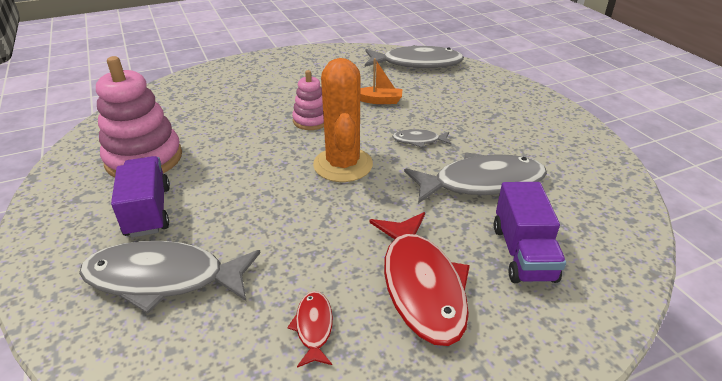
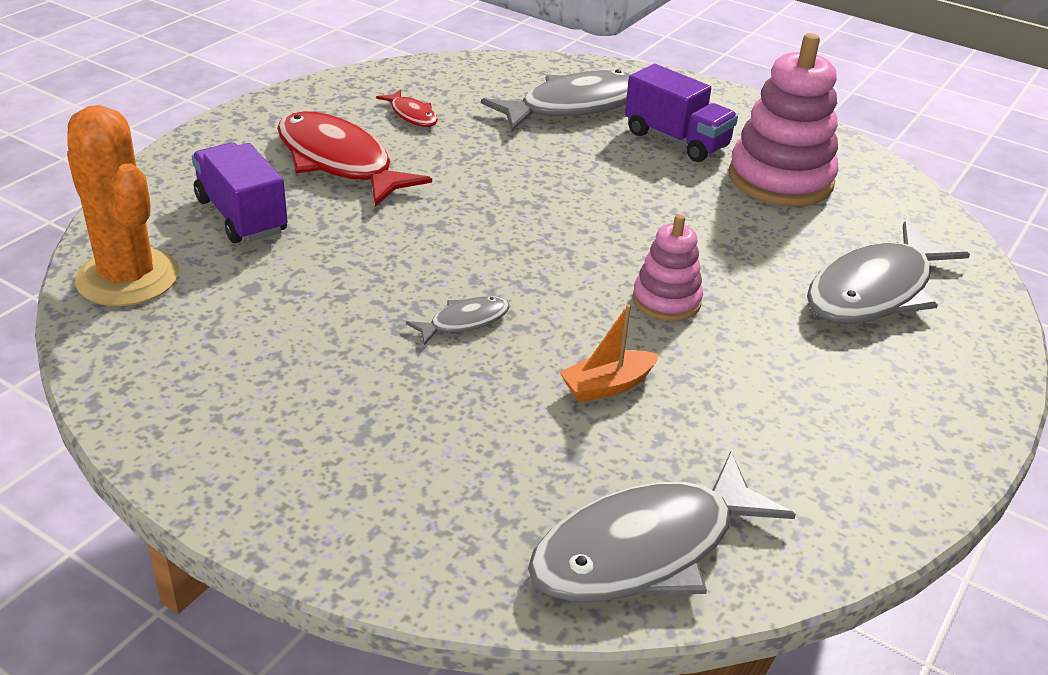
camera: 145 degrees right, 0 degrees up
orange cactus [313,58,373,182] -> orange cactus moved to [67,105,179,306]
grey fish [404,153,547,204] -> grey fish moved to [807,222,970,324]

